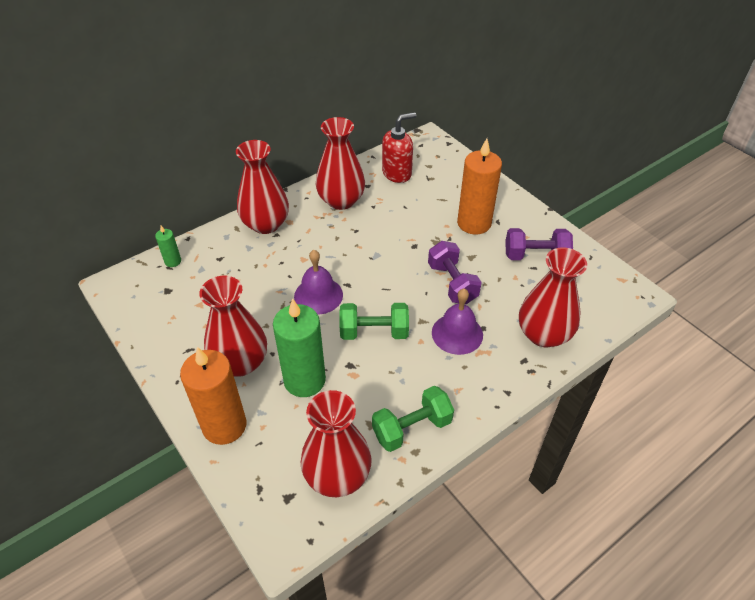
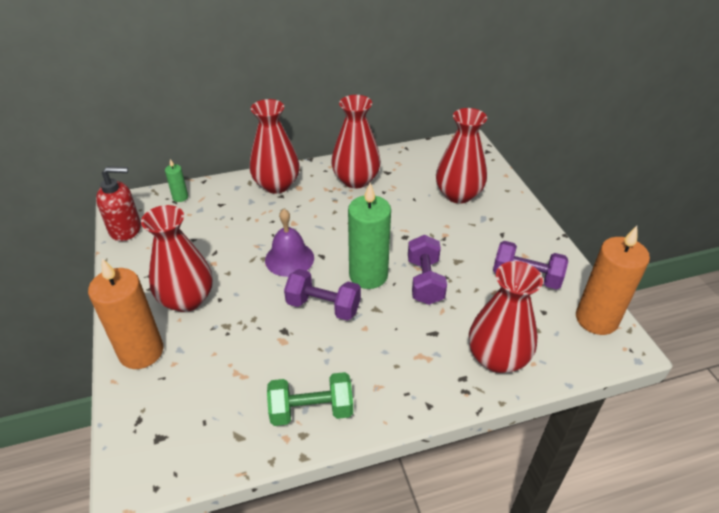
camera: 20 degrees right, 5 degrees down
green candle [273,298,326,397] -> green candle moved to [348,183,391,289]
red vase [301,390,372,497] -> red vase moved to [436,108,487,203]
green dumbbell [340,303,409,340] -> purple dumbbell [284,269,361,321]
red soap dispenser [382,112,416,183] -> red soap dispenser moved to [96,166,141,241]
purple bell [432,289,483,355] -> none
orange candle [457,139,502,235] -> orange candle moved to [576,226,650,335]

